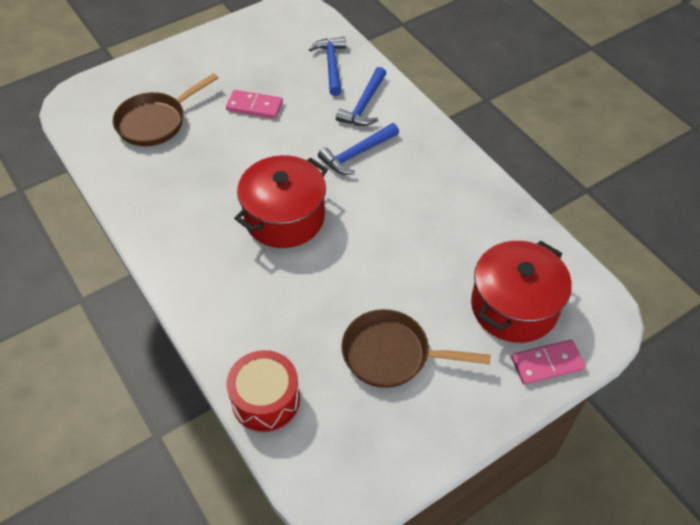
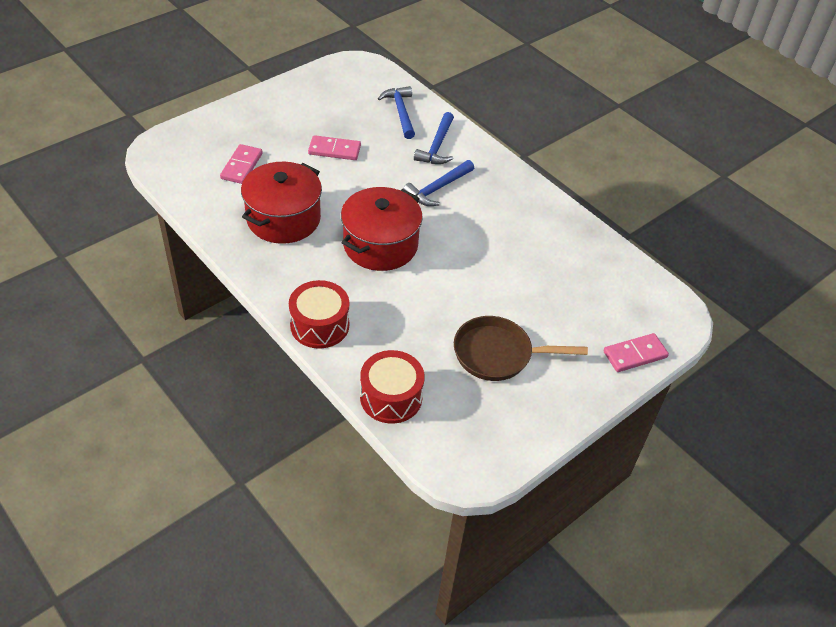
camera: 10 degrees left, 5 degrees down
brown pan [113,73,218,146] -> pink domino [220,144,263,184]
red pot [471,241,572,343] -> red pot moved to [241,162,322,244]
none -> red drum [289,280,349,349]

